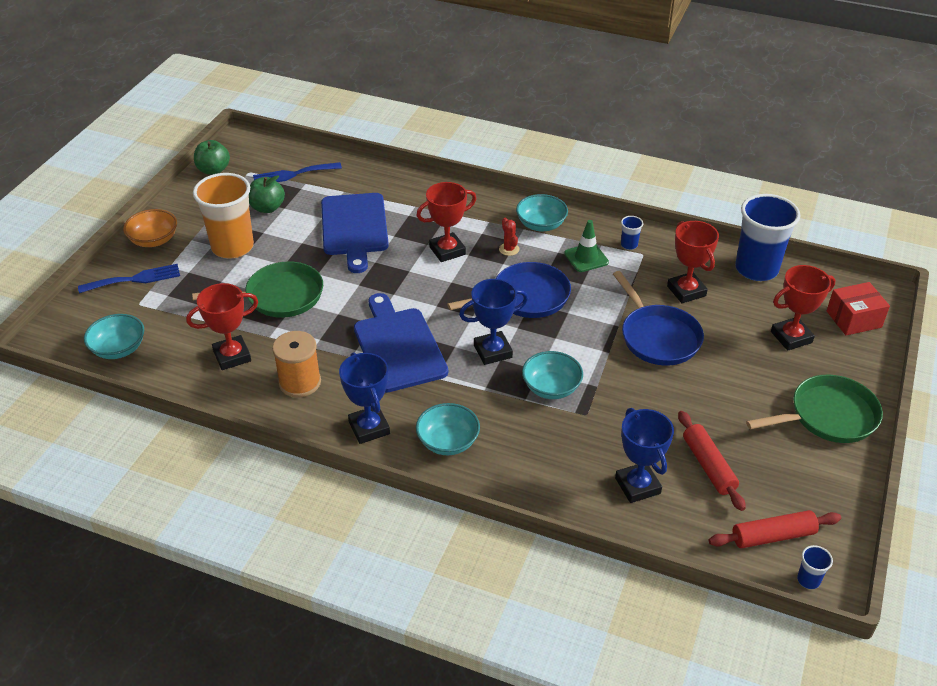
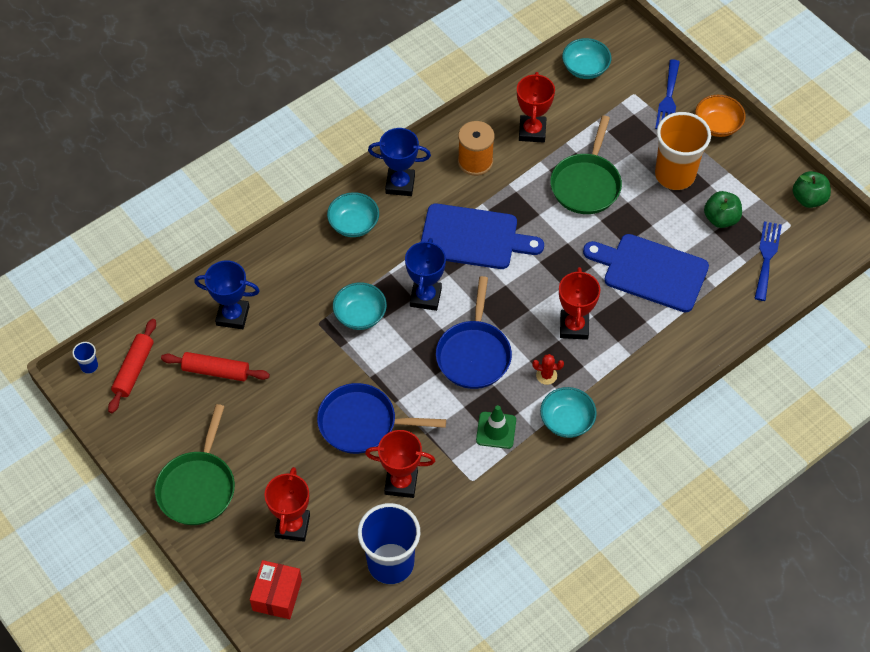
camera: 120 degrees right, 15 degrees up
blue cup [621,216,643,250] -> none

